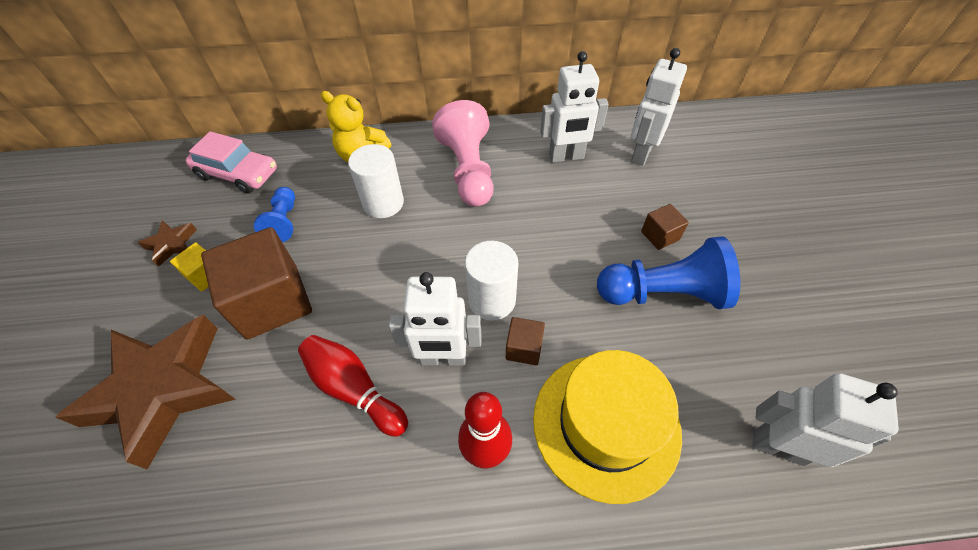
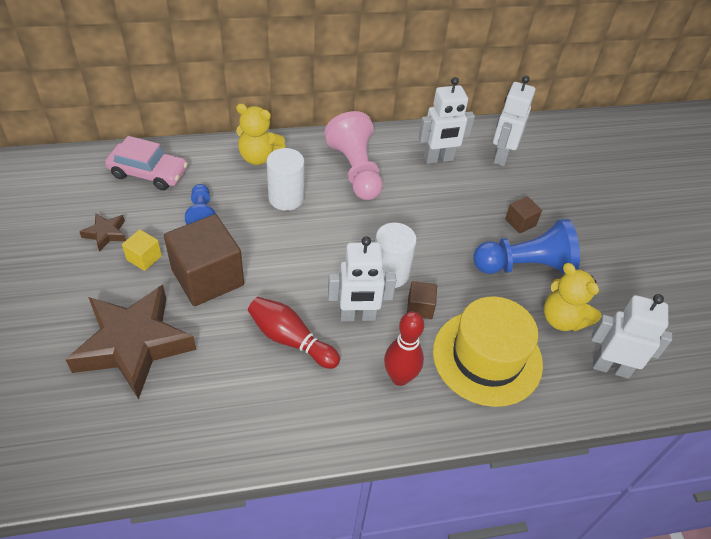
camera: 10 degrees left, 5 degrees down
none -> yellow teddy bear [544,263,602,331]

